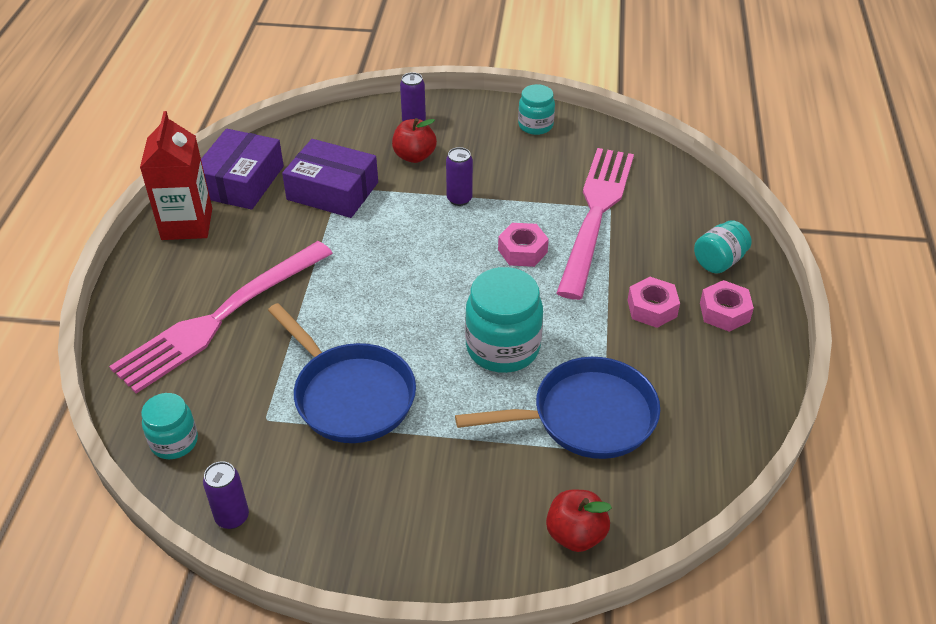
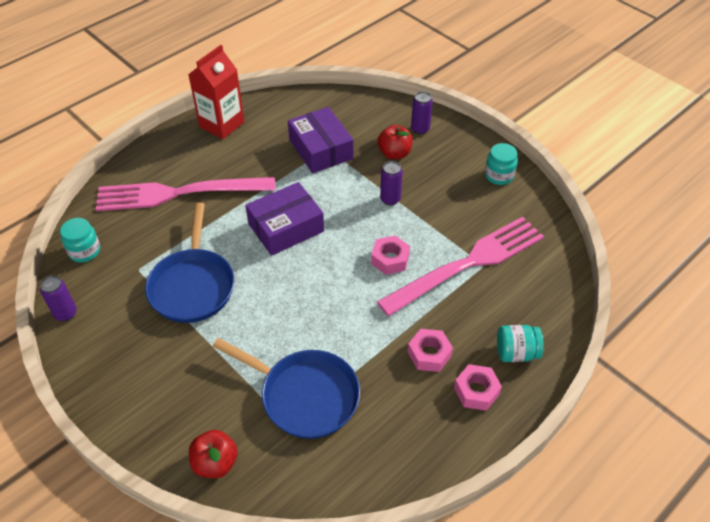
camera: 40 degrees right, 5 degrees up
purple box [201,129,284,210] -> purple box moved to [245,182,324,256]
turquoise jar [465,267,543,373] -> none

